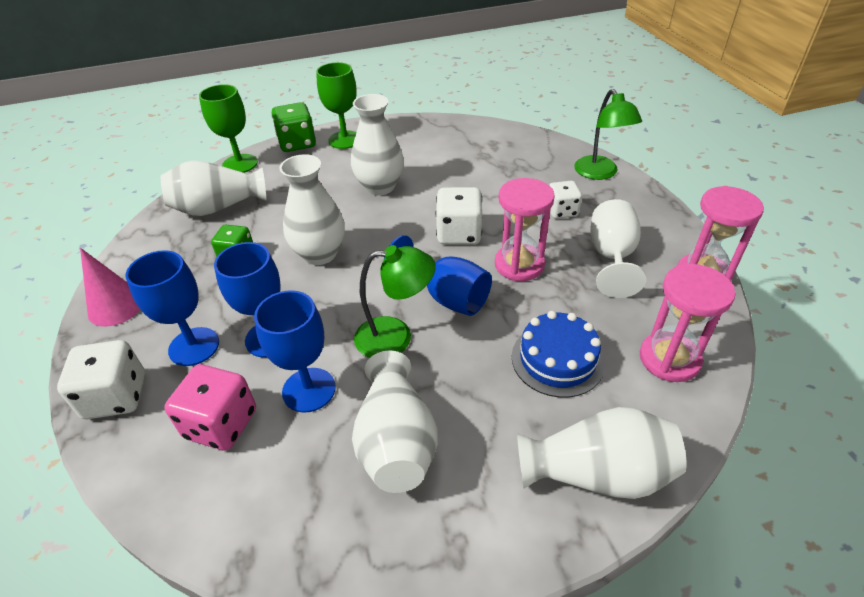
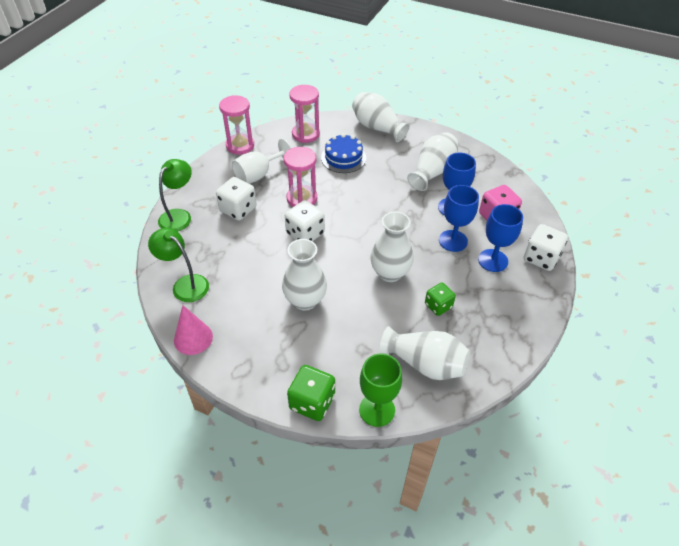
camera: 140 degrees left, 5 degrees up
pink cone [80,248,140,327] -> pink cone moved to [174,305,213,355]
green goblet [316,62,357,149] -> none
green lamp [354,245,436,358] -> green lamp moved to [148,228,209,302]
blue goblet [384,235,492,316] -> none
white dice [549,181,582,219] -> white dice [216,177,257,221], size x1.51

